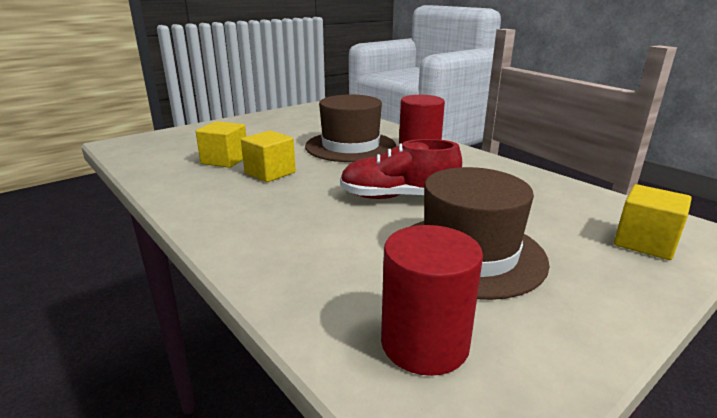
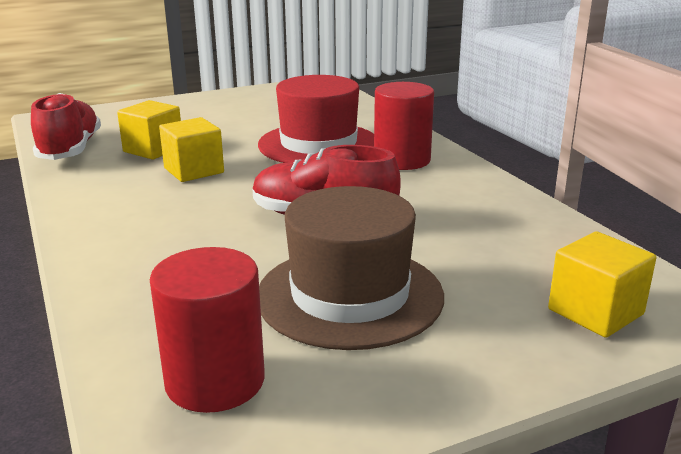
camera: 15 degrees right, 0 degrees up
brown hat [305,94,396,162] -> red hat [258,75,374,163]
none -> red shoe [31,93,101,160]

